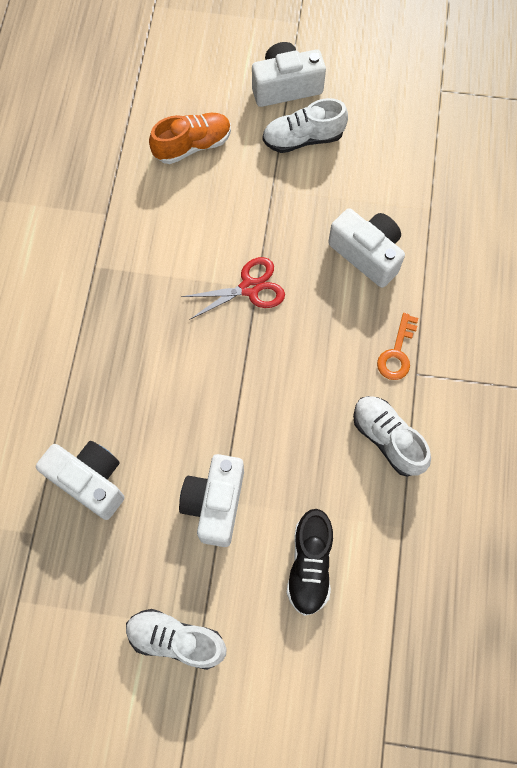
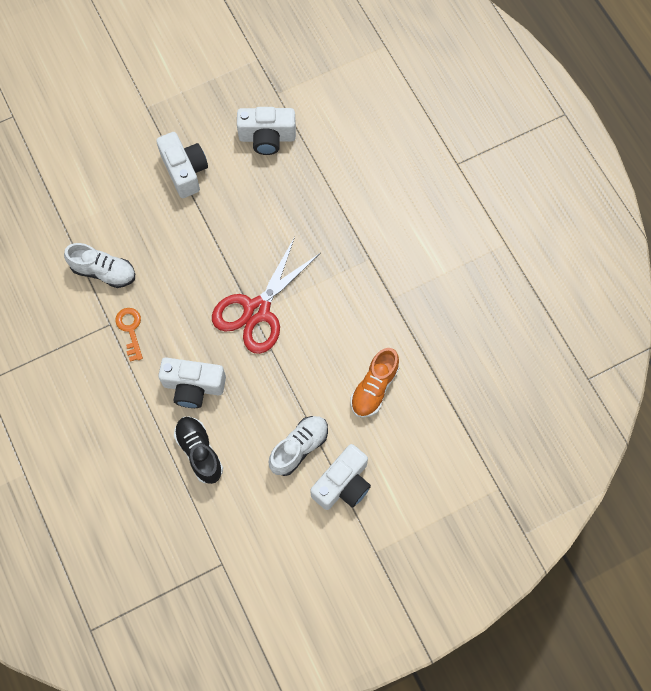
camera: 145 degrees right, 0 degrees up
white shoe [126,609,226,670] -> none
red scissors [181,257,285,320] -> red scissors [212,237,320,354], size x1.59
black shoe [286,509,333,616] -> black shoe moved to [174,417,223,484]

